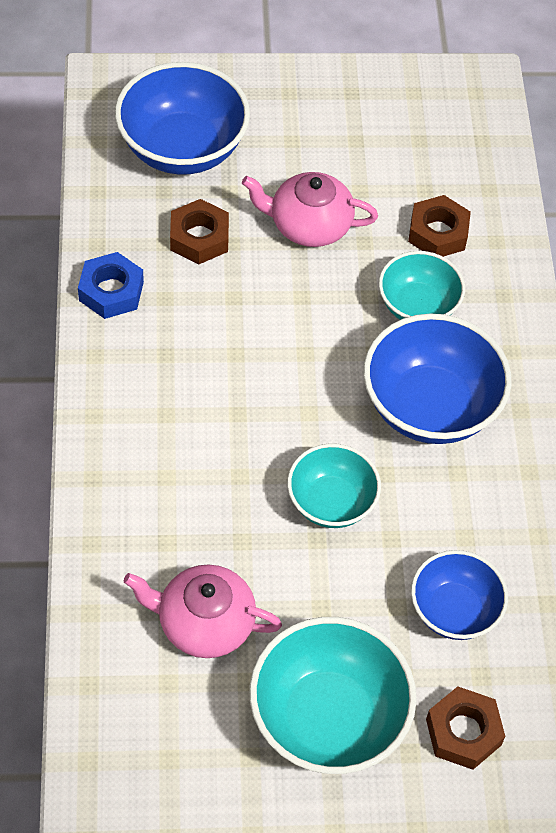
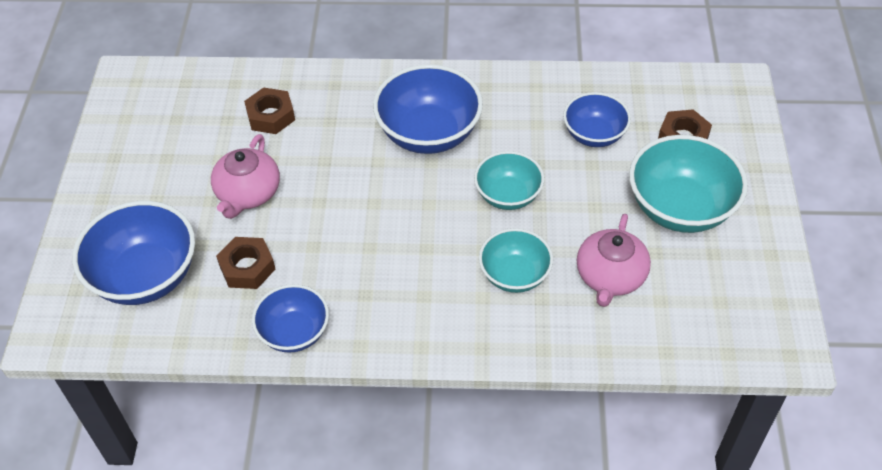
camera: 80 degrees left, 5 degrees down
blue nut [78,252,144,319] -> blue bowl [252,284,329,353]
turquoise bowl [379,251,465,320] -> turquoise bowl moved to [479,228,553,293]

